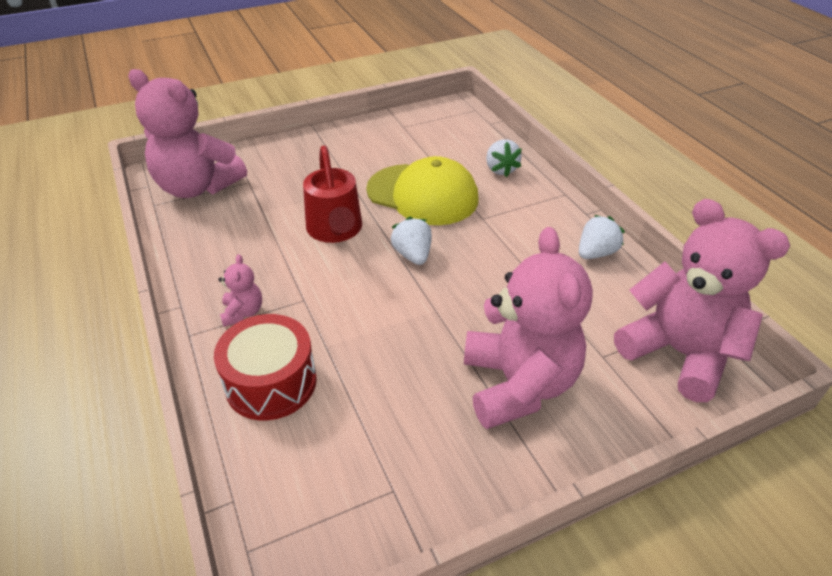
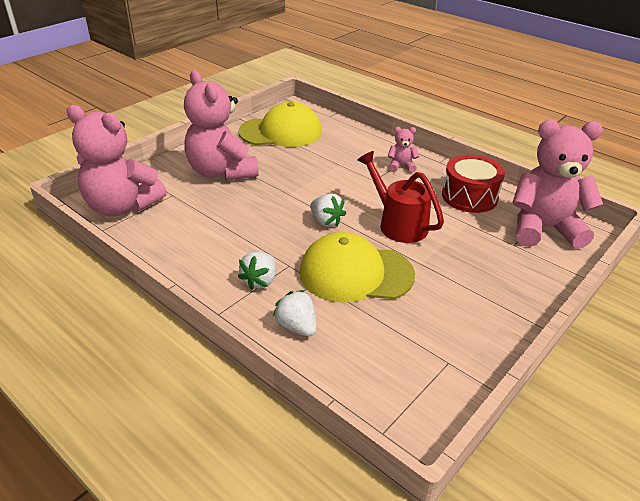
camera: 155 degrees right, 5 degrees down
red drum [214,314,317,421] -> red drum moved to [442,155,505,213]
pink teddy bear [218,254,262,327] -> pink teddy bear turned 120 degrees clockwise [388,127,419,173]
white strawberry [579,215,625,259] -> white strawberry moved to [238,251,276,290]
none -> yellow cap [238,102,322,147]

